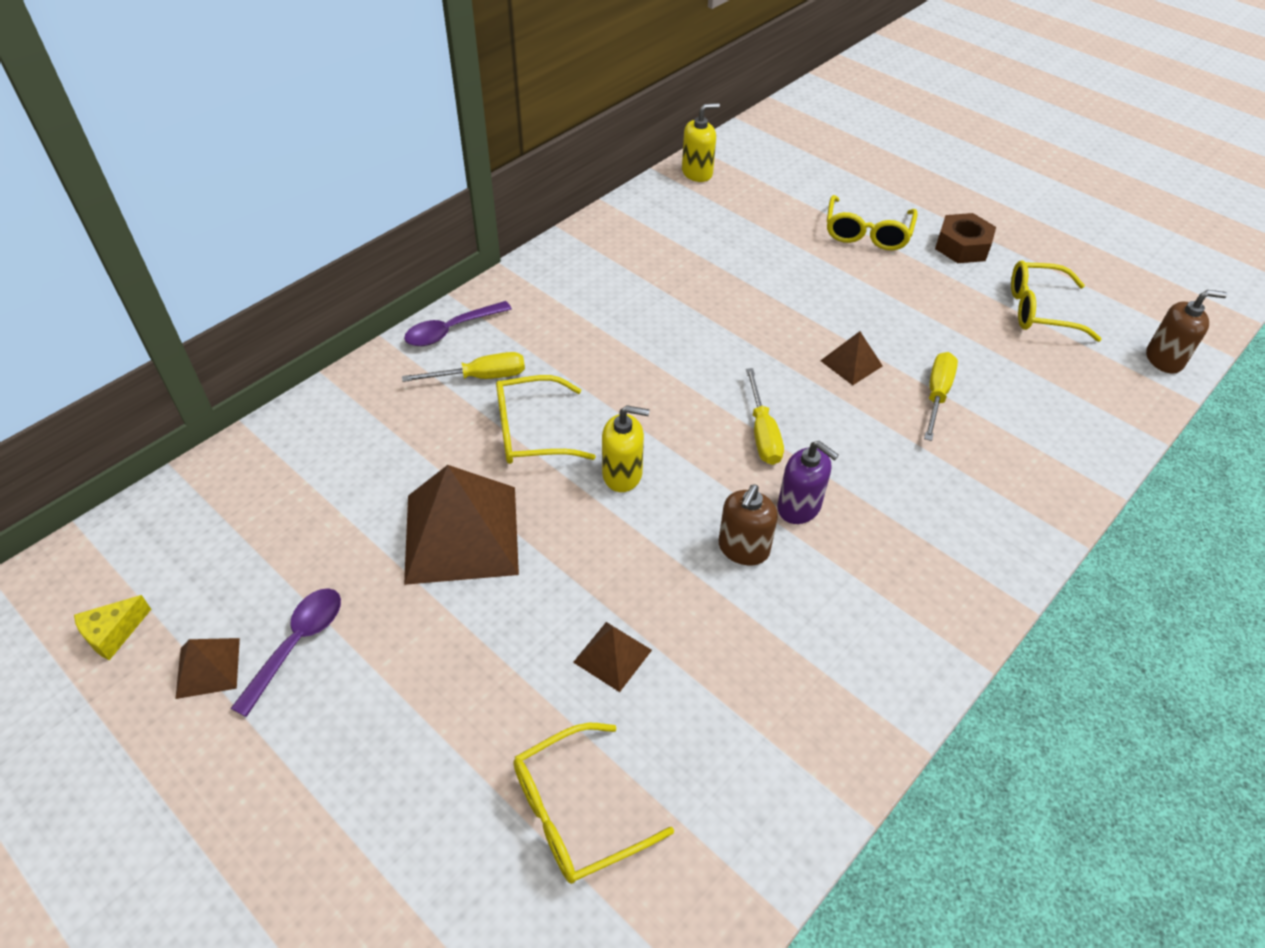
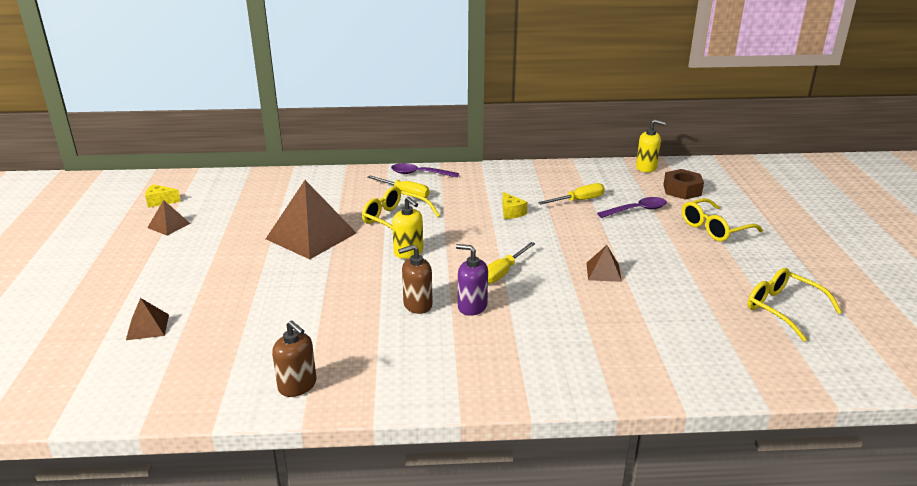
camera: 45 degrees right, 20 degrees down
purple spoon [230,588,341,717] -> purple spoon moved to [597,197,667,218]
yellow glasses [513,723,674,884] -> none
brown pyramid [573,622,652,692] -> brown pyramid moved to [126,298,169,340]
purple soap dispenser [777,441,839,524] -> purple soap dispenser turned 120 degrees clockwise [456,244,488,316]
yellow screwdriver [924,352,958,441] -> yellow screwdriver moved to [538,183,605,205]
brown nut [935,213,996,263] -> brown nut moved to [663,169,704,200]
brown soap dispenser [1146,290,1227,374] -> brown soap dispenser moved to [272,320,316,397]
none -> yellow cheese [502,192,528,219]

